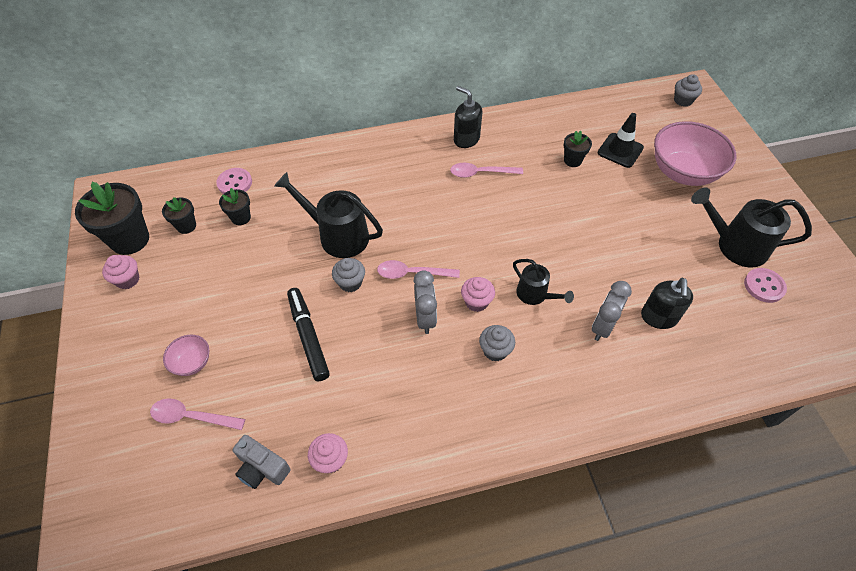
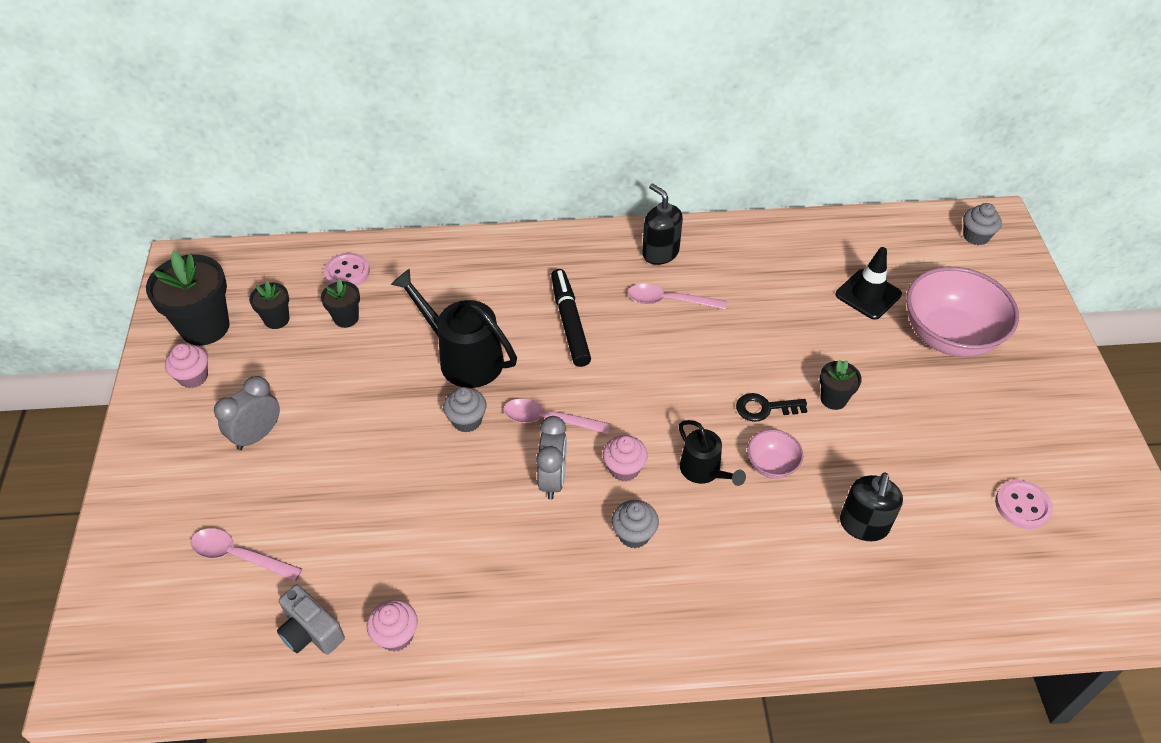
camera: 10 degrees right, 5 degrees down
pink bowl [163,335,209,376] -> pink bowl moved to [747,430,803,479]
black marker [287,288,330,381] -> black marker moved to [551,269,591,367]
black flower pot [563,130,592,167] -> black flower pot moved to [820,360,862,410]
grey clock [592,281,632,341] -> grey clock moved to [214,376,280,450]
black watering can [691,187,812,267] -> none
none -> black key [736,393,807,422]

